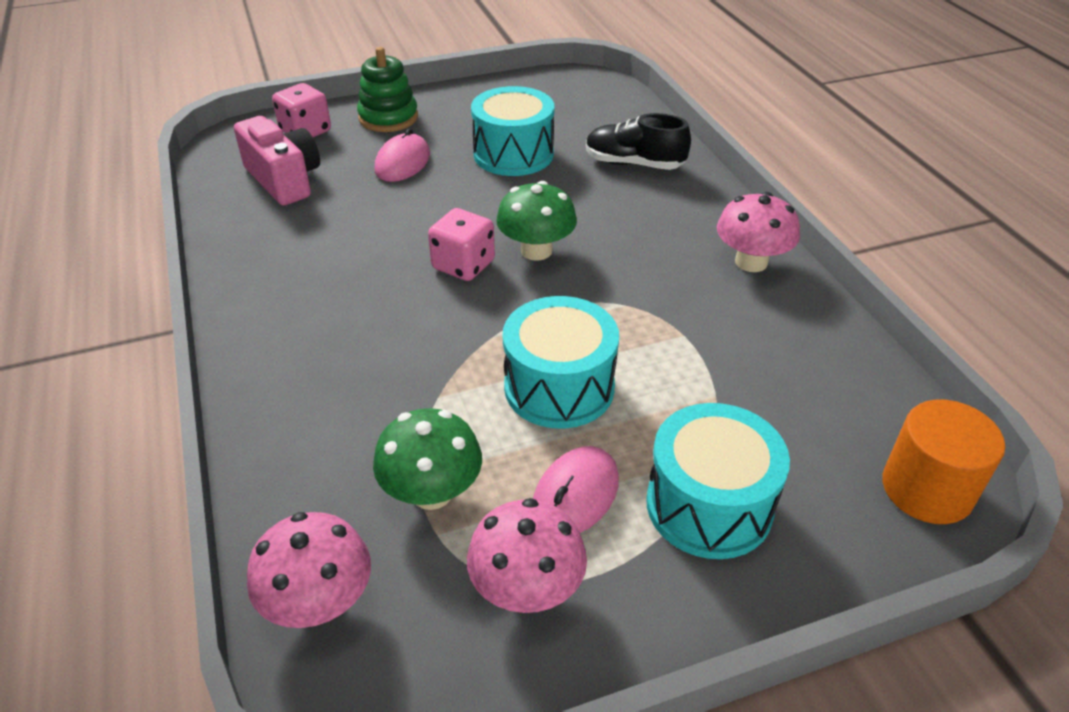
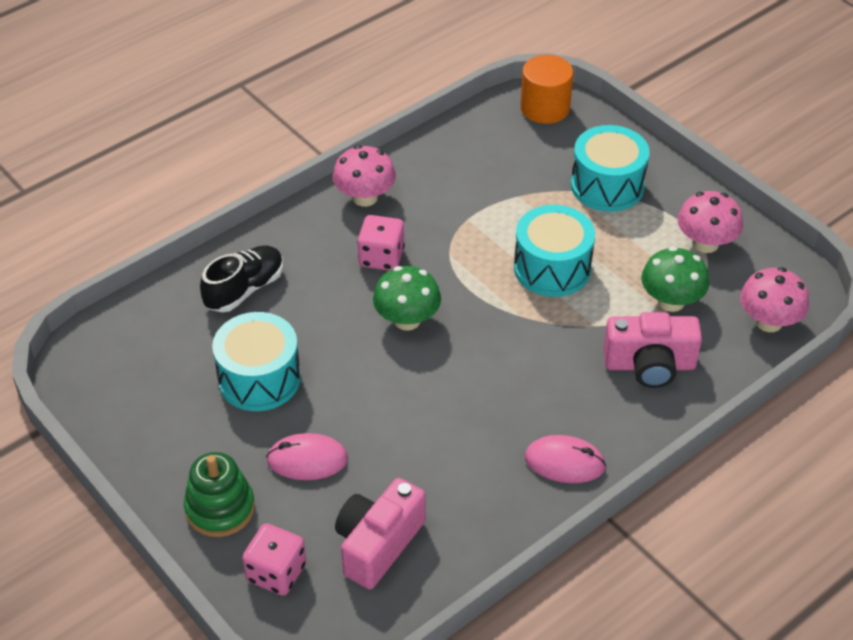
camera: 110 degrees left, 5 degrees up
pink dice [428,208,495,281] -> pink dice moved to [357,215,405,271]
pink mouse [533,446,619,533] -> pink mouse moved to [525,435,606,483]
black shoe [586,113,691,170] -> black shoe turned 135 degrees counterclockwise [200,245,283,312]
none -> pink camera [603,312,702,388]

